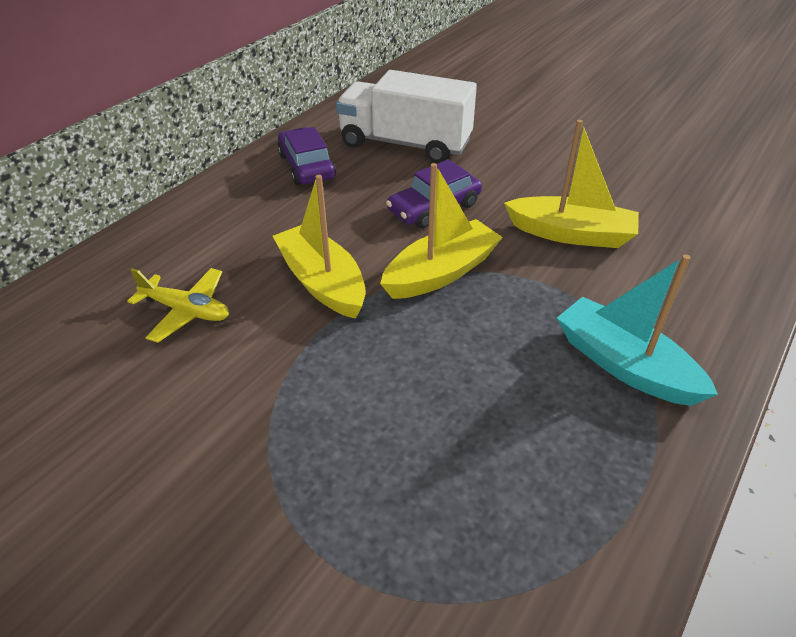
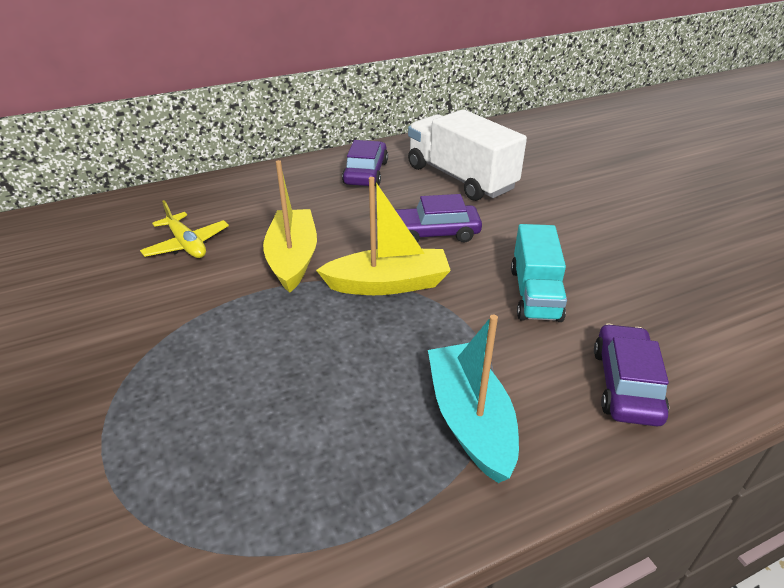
camera: 30 degrees right, 5 degrees down
yellow boat [504,120,639,248] -> turquoise truck [511,224,567,322]
none -> purple car [594,324,669,426]

